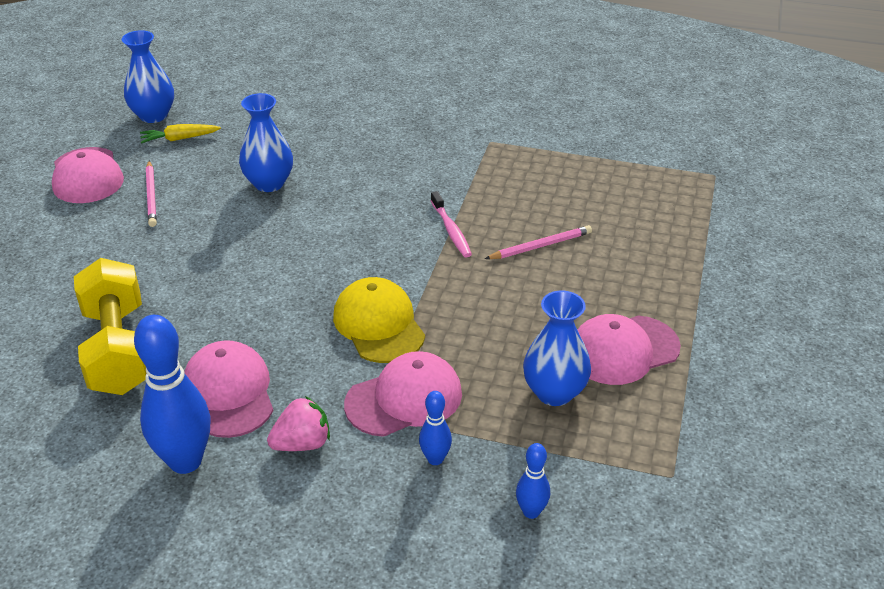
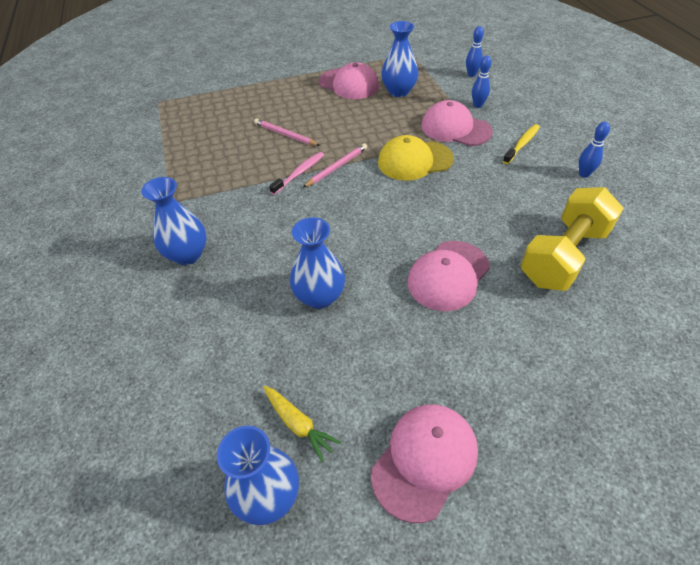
camera: 120 degrees left, 10 degrees up
blue bowling pin [134,315,210,474] -> blue bowling pin [579,122,610,178], size x0.50
pink pencil [146,161,157,227] -> pink pencil moved to [303,143,367,188]
pink cap [184,340,273,438] -> pink cap moved to [407,241,490,311]
pink strawberry [267,396,330,451] -> yellow toothbrush [503,124,540,164]
yellow cap [333,277,425,363] -> yellow cap turned 45 degrees clockwise [378,135,454,181]
none -> blue vase [141,177,207,265]

